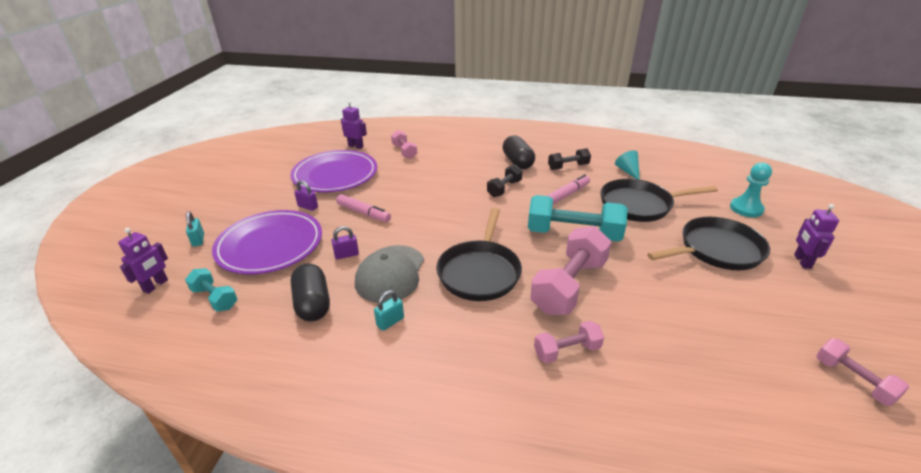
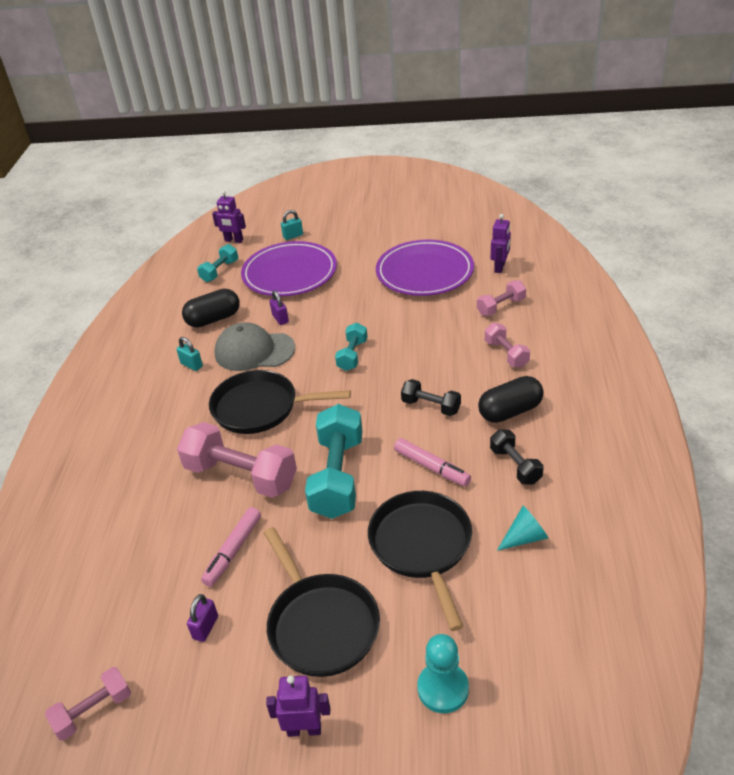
camera: 85 degrees right, 5 degrees up
purple padlock [294,180,318,211] -> purple padlock moved to [187,594,218,642]
pink marker [336,194,391,222] -> pink marker moved to [201,507,261,587]
pink dumbbell [534,321,604,363] -> pink dumbbell moved to [485,323,530,368]
none -> turquoise dumbbell [335,323,368,371]

